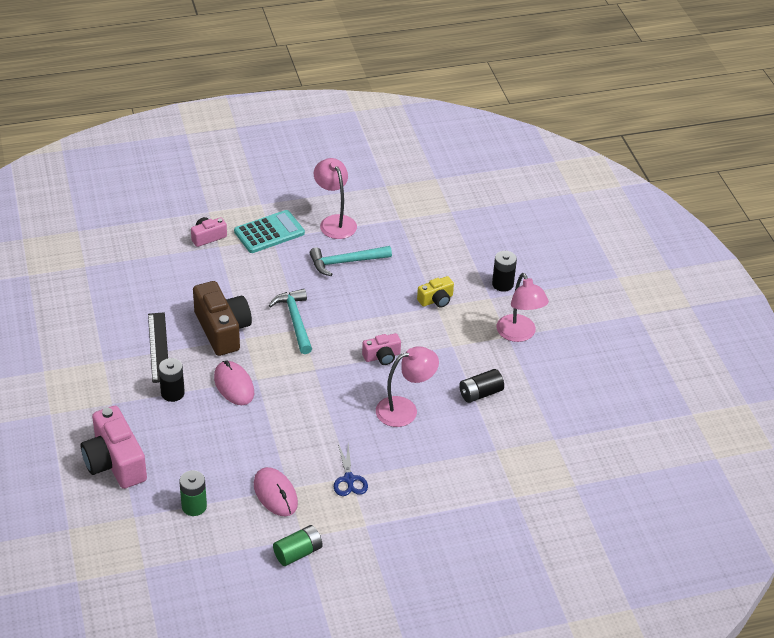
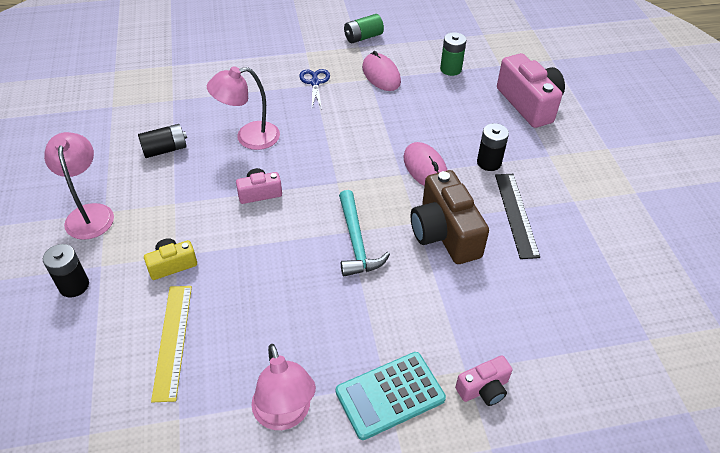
camera: 175 degrees left, 5 degrees up
turquoise hammer [310,246,392,276] -> none
none -> yellow ruler [151,286,192,402]

